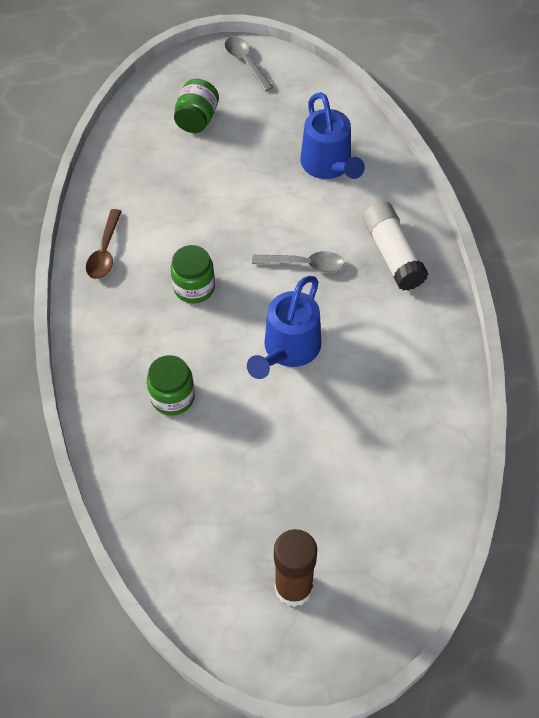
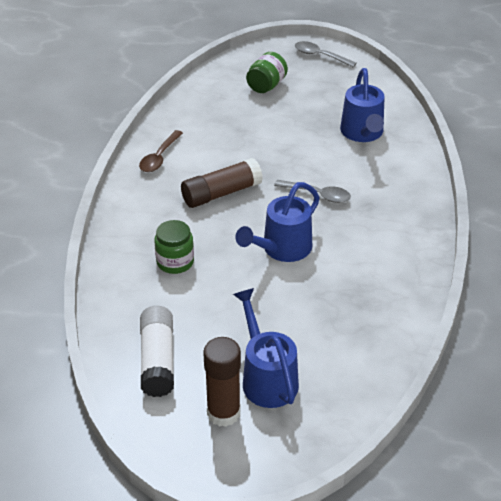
camera: 15 degrees right, 15 degrees down
green jar [171,245,215,303] -> brown glue stick [181,158,263,208]
grey spoon [224,37,274,92] -> grey spoon turned 45 degrees counterclockwise [295,41,357,67]
white glue stick [363,201,429,290] -> white glue stick moved to [140,306,174,397]
none -> blue watering can [233,288,299,408]

